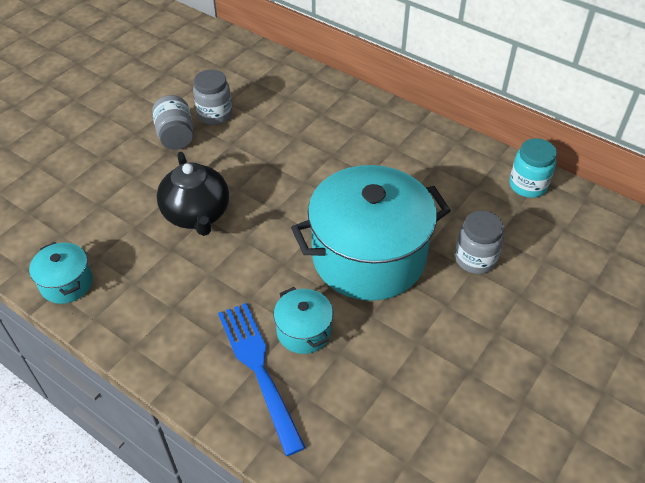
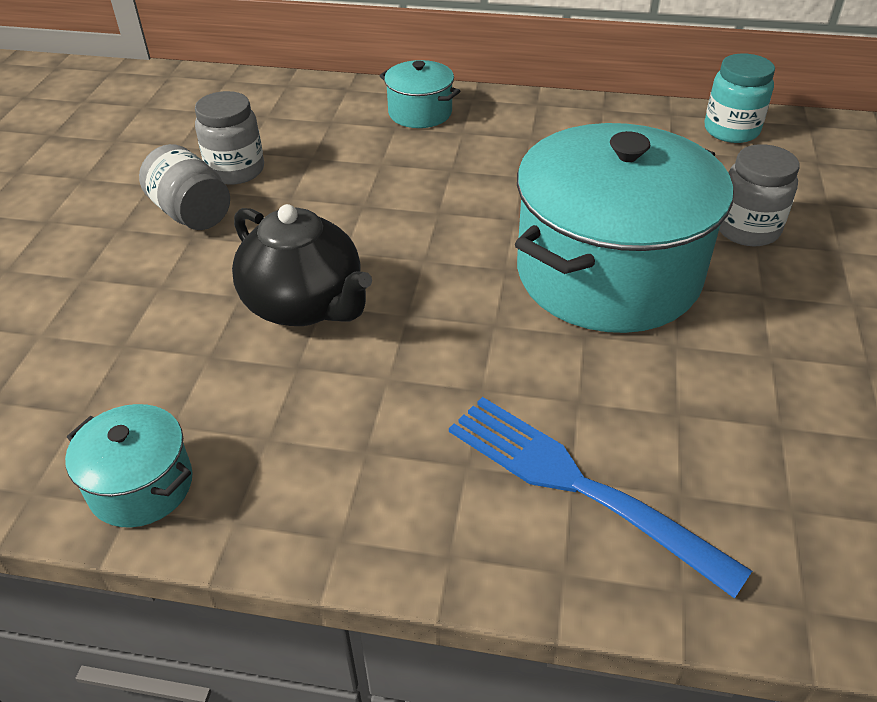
camera: 25 degrees left, 5 degrees down
turquoise pot [274,287,333,354] -> turquoise pot moved to [379,60,460,128]

